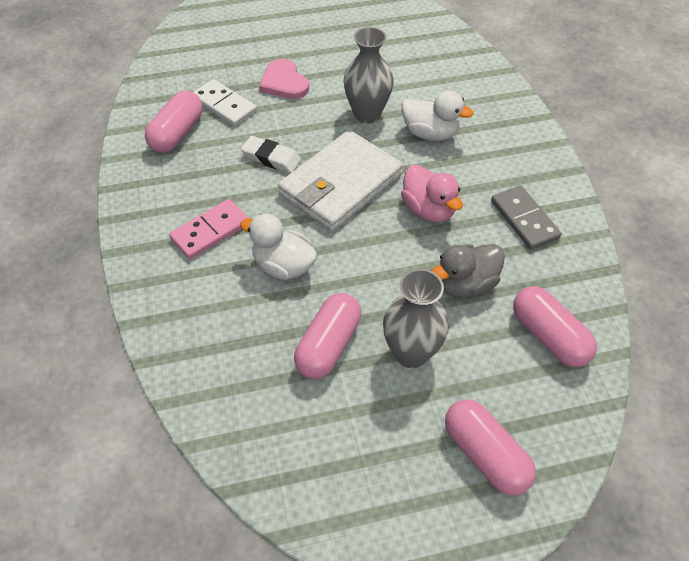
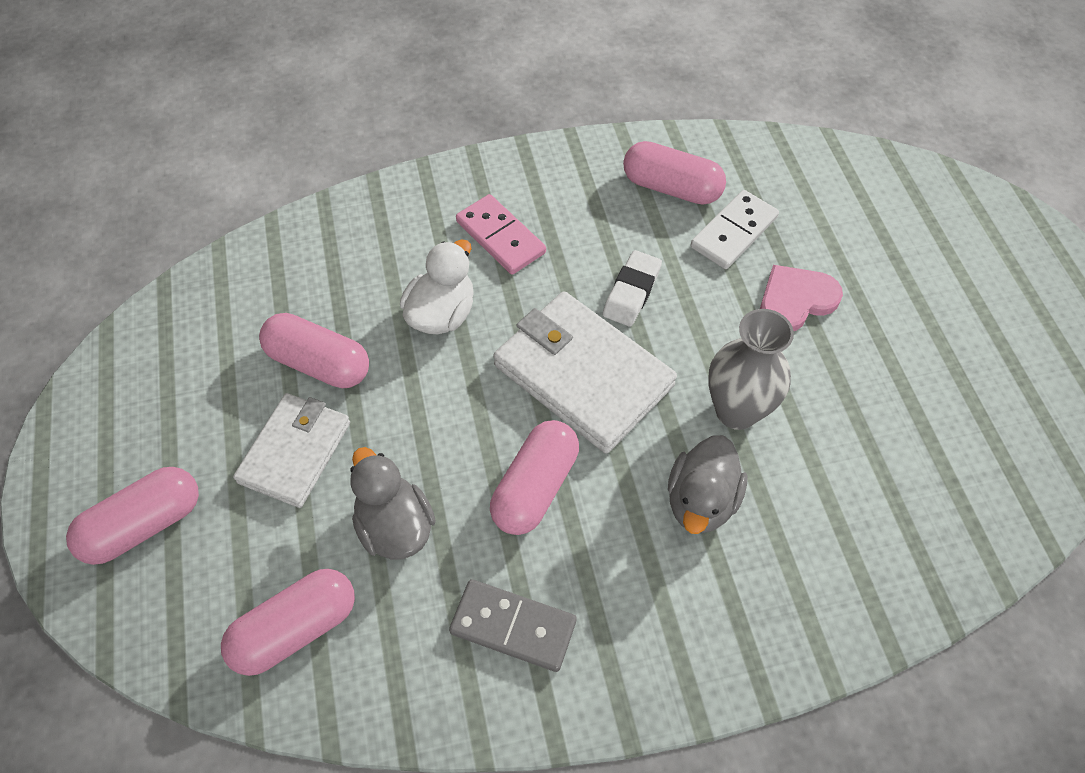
camera: 90 degrees right, 5 degrees up
grey vase [383,269,449,368] -> white wallet [233,393,350,508]
white duck [401,90,474,141] -> grey duck [668,435,747,534]
pink duck [401,165,463,222] -> pink capsule [490,420,579,535]
grey domino [491,185,561,250] -> grey domino turned 45 degrees clockwise [449,579,577,672]

